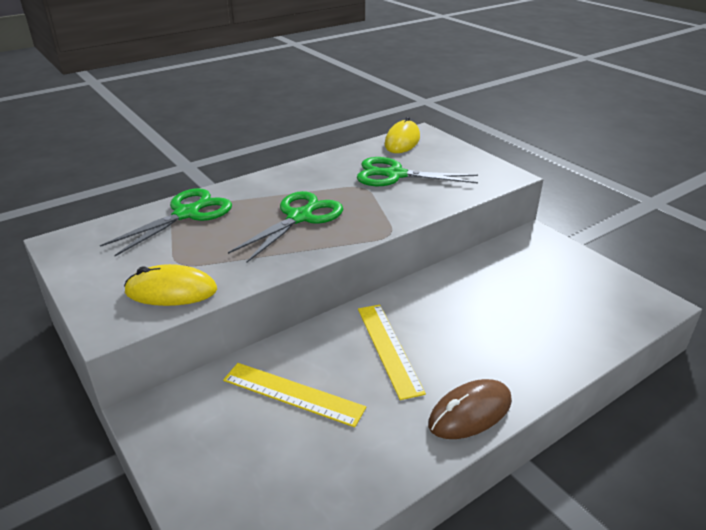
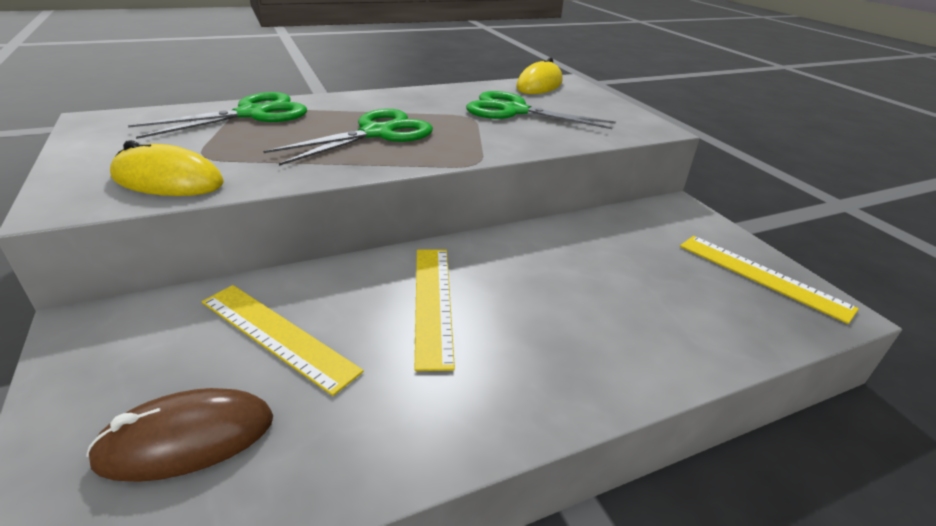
camera: 10 degrees right, 0 degrees up
brown mouse [428,379,512,439] -> brown mouse moved to [86,388,273,482]
none -> yellow ruler [680,236,859,324]

